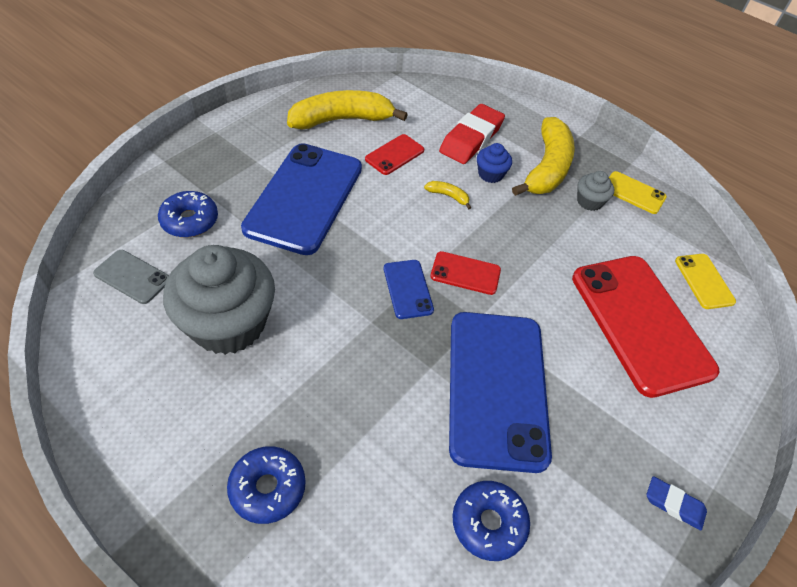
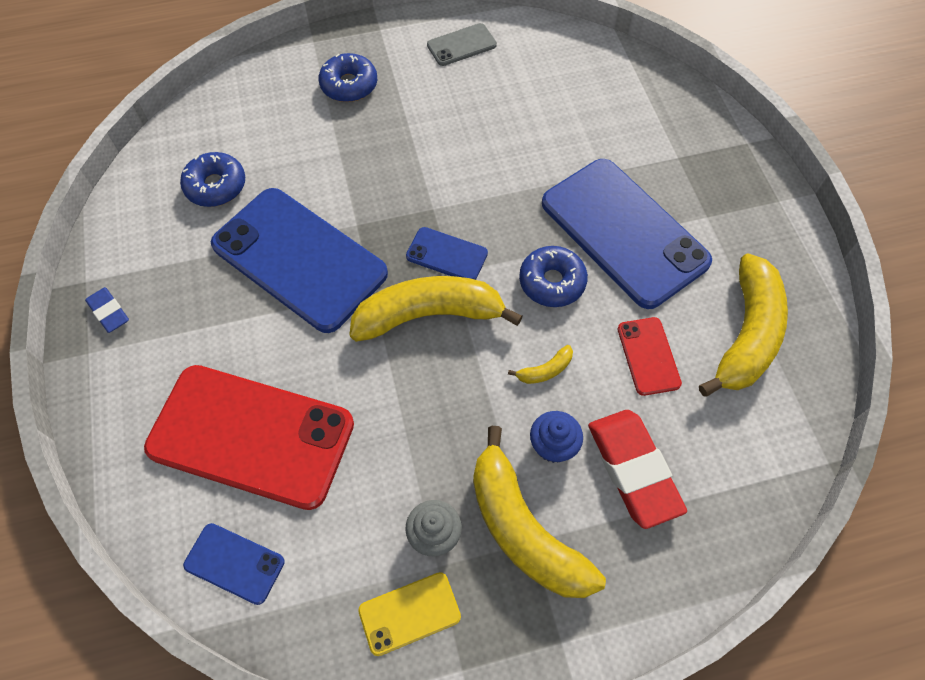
camera: 130 degrees right, 10 degrees up
grey phone [93,250,169,304] -> grey phone moved to [427,23,497,66]
blue donut [158,191,218,238] -> blue donut moved to [519,246,588,307]
grey cupcake [163,245,275,355] -> none
red phone [430,251,501,295] -> yellow banana [349,276,523,342]
blue eraser [647,476,707,531] -> blue eraser turned 75 degrees clockwise [85,287,129,333]
yellow phone [675,254,736,309] -> blue phone [183,523,285,605]

